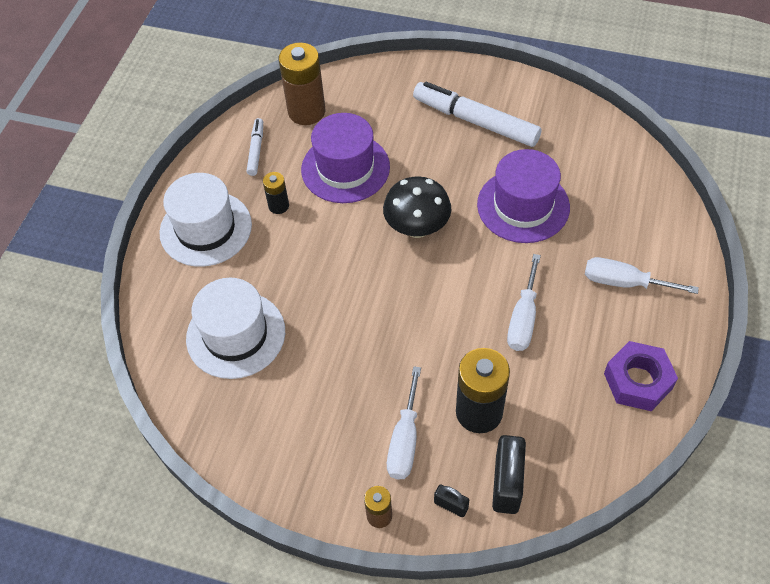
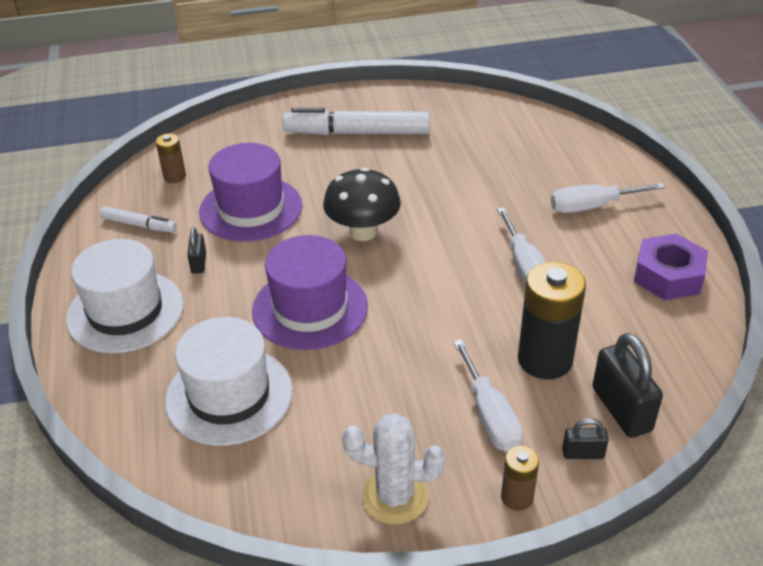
camera: 30 degrees left, 15 degrees down
white marker [247,118,263,176] -> white marker turned 135 degrees clockwise [100,206,177,233]
black battery [263,172,289,214] -> black padlock [187,227,206,274]
brown battery [279,43,325,125] -> brown battery [156,133,186,183], size x0.52
purple hat [477,149,570,243] -> purple hat moved to [252,235,368,350]
none -> white cactus [342,413,446,524]

